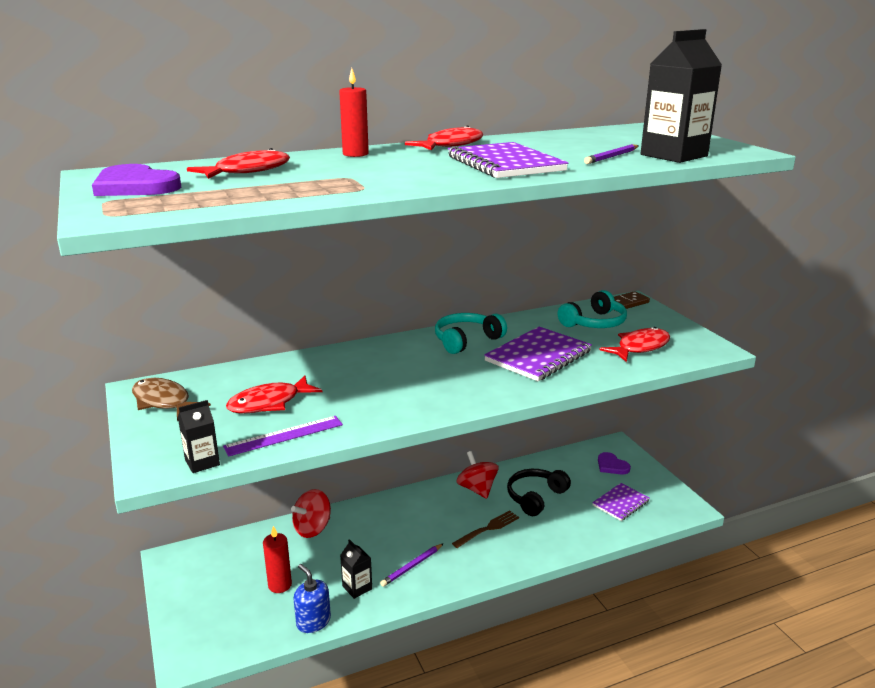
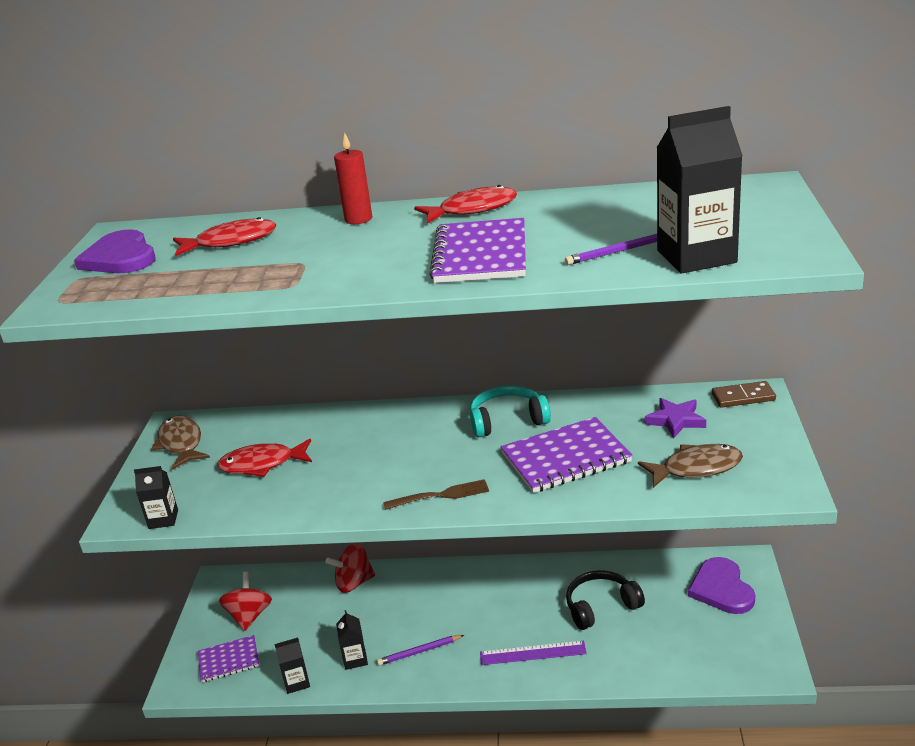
camera: 30 degrees right, 5 degrees up
purple ruler [223,416,343,456] -> purple ruler moved to [480,641,587,665]
red candle [263,526,292,593] -> none
blue soap dispenser [294,564,331,633] -> black carton [274,638,310,694]
brown fork [452,510,519,548] -> brown fork moved to [383,479,489,510]
red spinning top [456,451,499,499] -> red spinning top moved to [219,572,272,631]
turquoise headphones [558,290,627,328] -> purple star [645,398,706,439]
purple notebook [592,483,650,521] -> purple notebook moved to [198,635,259,683]
purple heart [598,452,631,474] -> purple heart [688,557,755,614], size x1.63
red fish [600,327,670,362] -> brown fish [638,444,743,488]

